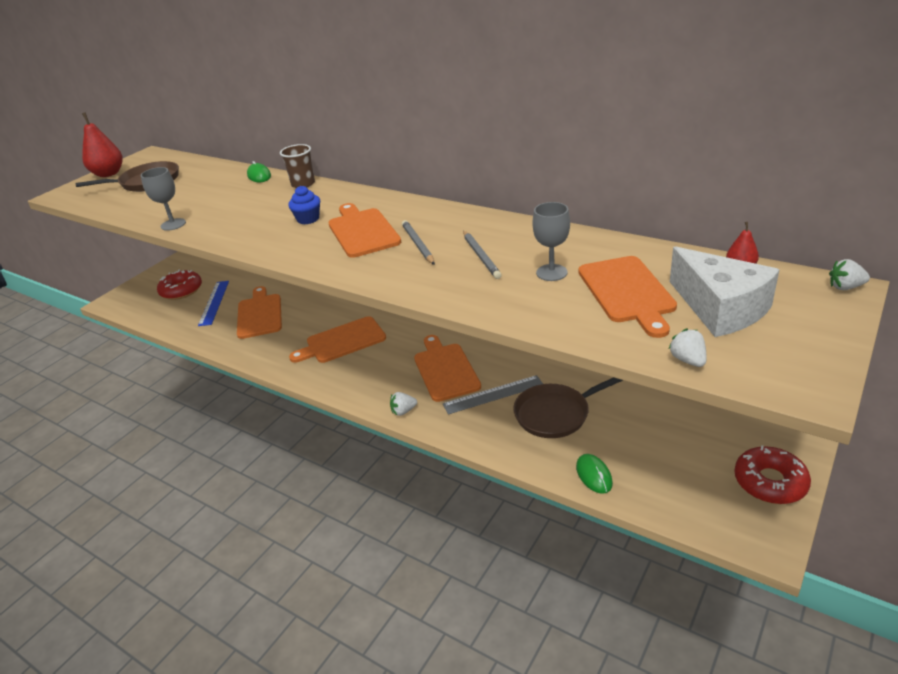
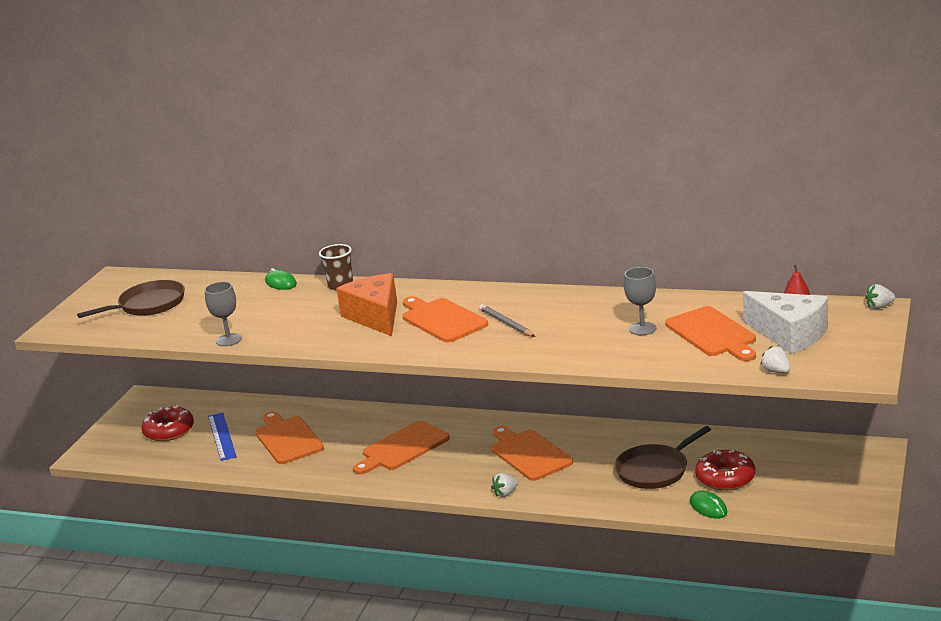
camera: 15 degrees left, 10 degrees down
red pear [82,112,123,177] -> none
blue cupcake [288,186,320,224] -> orange cheese [336,273,397,336]
grey ruler [443,375,543,415] -> none
grey pencil [463,231,502,279] -> none
red donut [734,445,811,504] -> red donut moved to [695,450,755,491]

